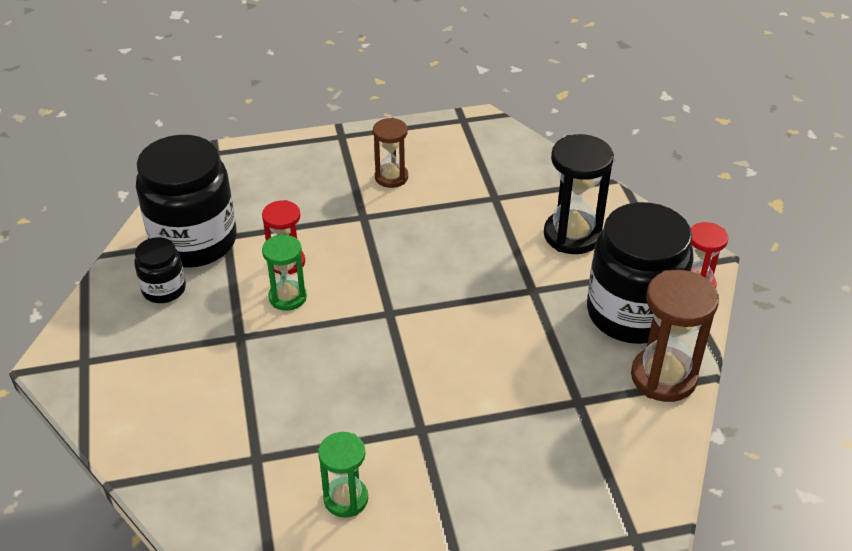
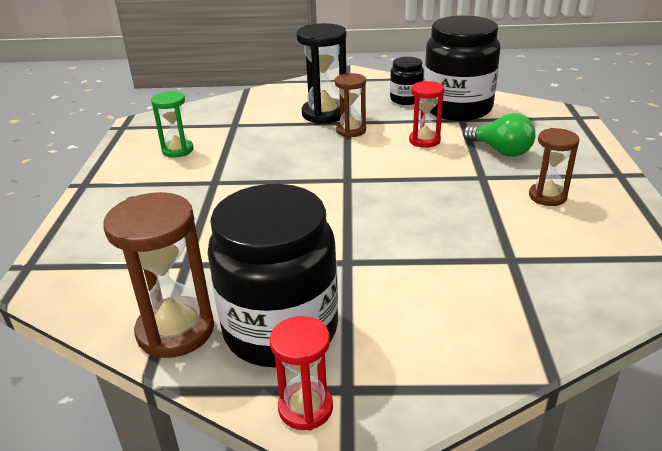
camera: 105 degrees right, 10 degrees down
green hourglass [262,235,307,311] -> none
black hourglass [544,134,614,254] -> black hourglass moved to [297,23,346,124]
none -> brown hourglass [335,73,366,137]
none -> green light bulb [463,113,536,157]

